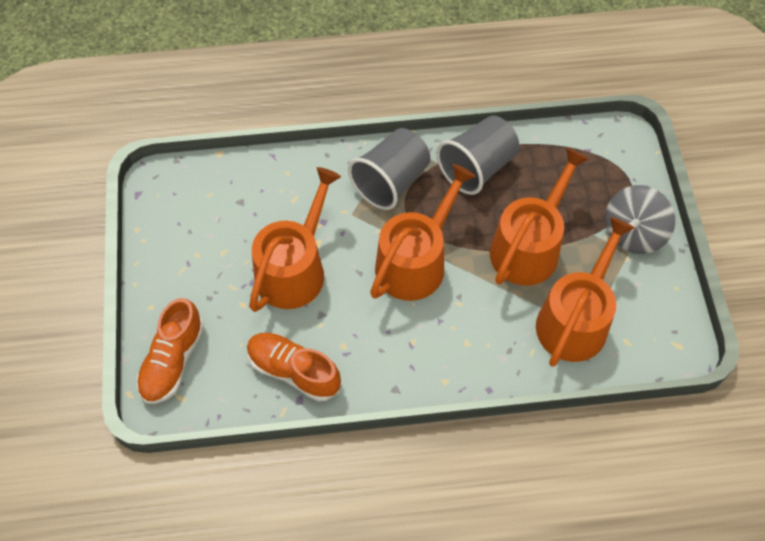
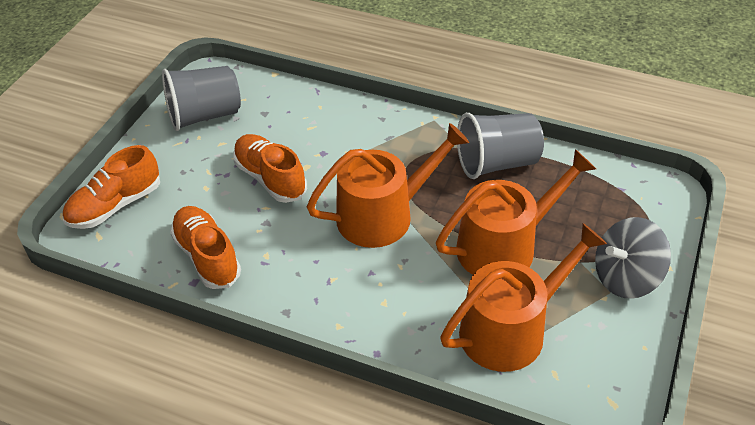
camera: 30 degrees right, 15 degrees down
orange watering can [249,167,341,312] -> orange shoe [233,134,307,203]
grey cup [348,128,430,210] -> grey cup moved to [162,66,241,131]

